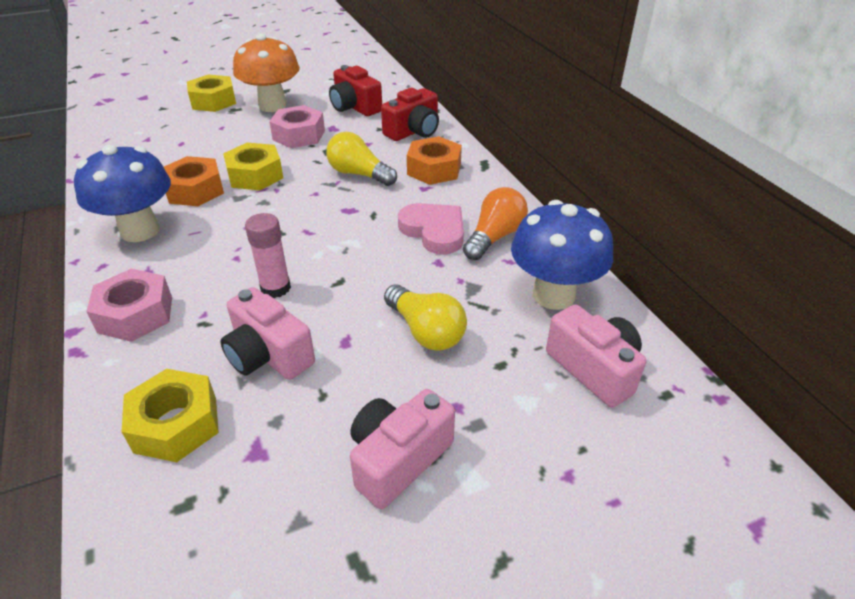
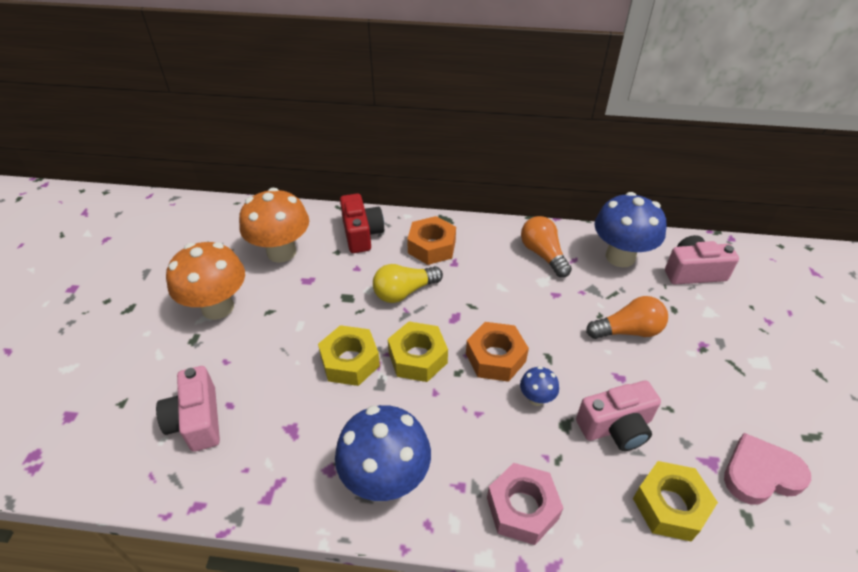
camera: 60 degrees left, 5 degrees up
orange nut [164,156,224,206] -> orange nut moved to [466,322,529,382]
yellow nut [187,74,236,112] -> yellow nut moved to [388,322,448,382]
pink glue stick [245,213,291,298] -> blue mushroom [520,366,559,406]
pink nut [269,105,325,148] -> none
red camera [329,65,382,116] -> orange mushroom [239,188,309,263]
pink camera [350,389,455,509] -> pink camera moved to [156,366,220,452]
yellow light bulb [384,284,467,351] -> orange light bulb [586,296,668,339]
pink heart [398,203,464,255] -> pink heart moved to [724,433,811,505]

